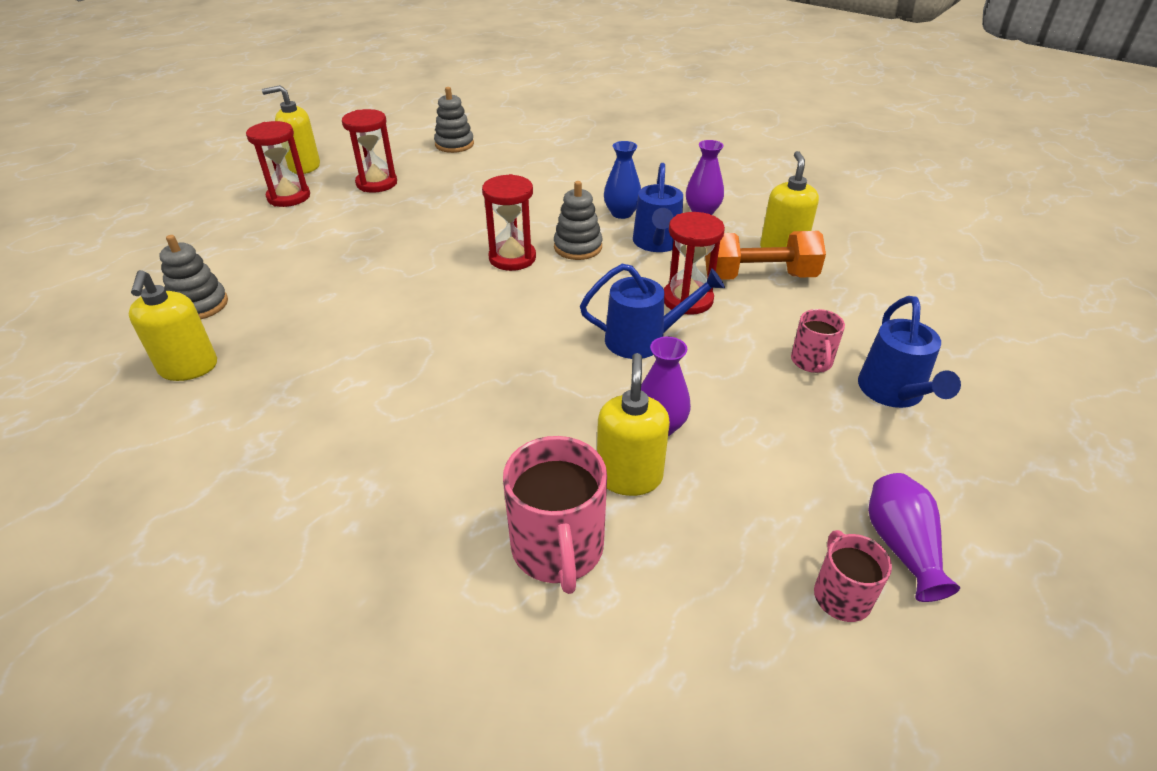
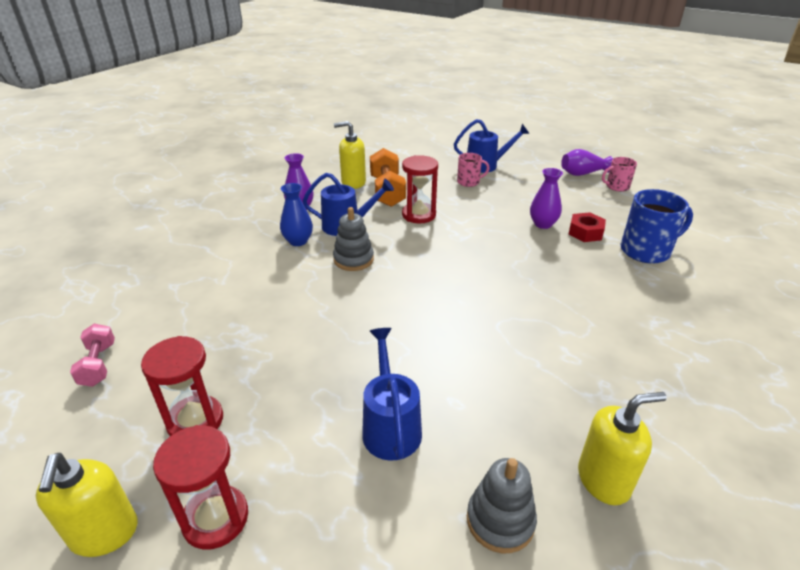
camera: 95 degrees left, 5 degrees down
grey stacking toy [434,87,474,153] -> pink dumbbell [70,324,115,387]
red hourglass [482,174,536,271] -> none
pink mug [503,436,607,594] -> blue mug [621,189,693,264]
blue watering can [580,264,725,359] -> blue watering can moved to [362,328,422,461]
yellow soap dispenser [597,353,670,496] -> red nut [568,212,606,242]

